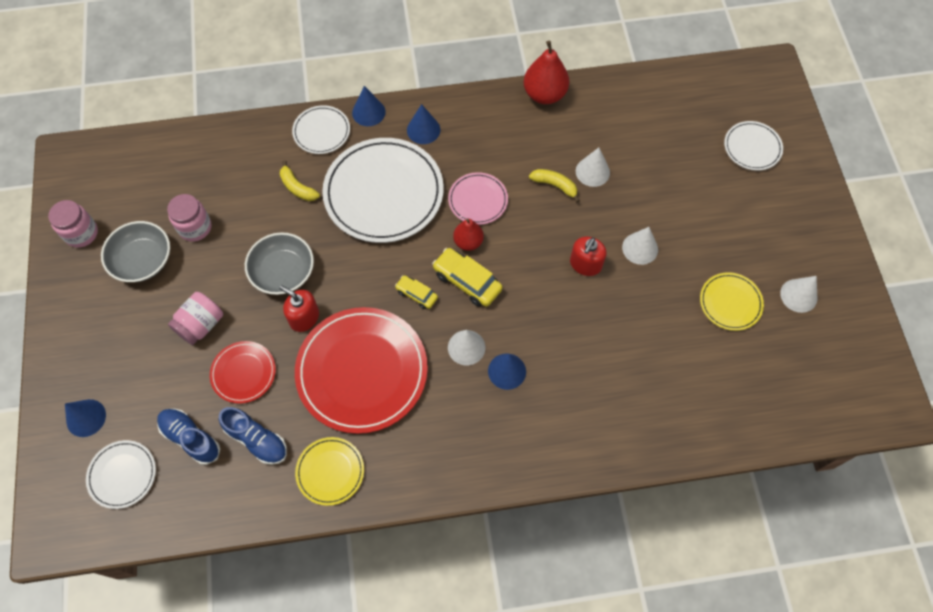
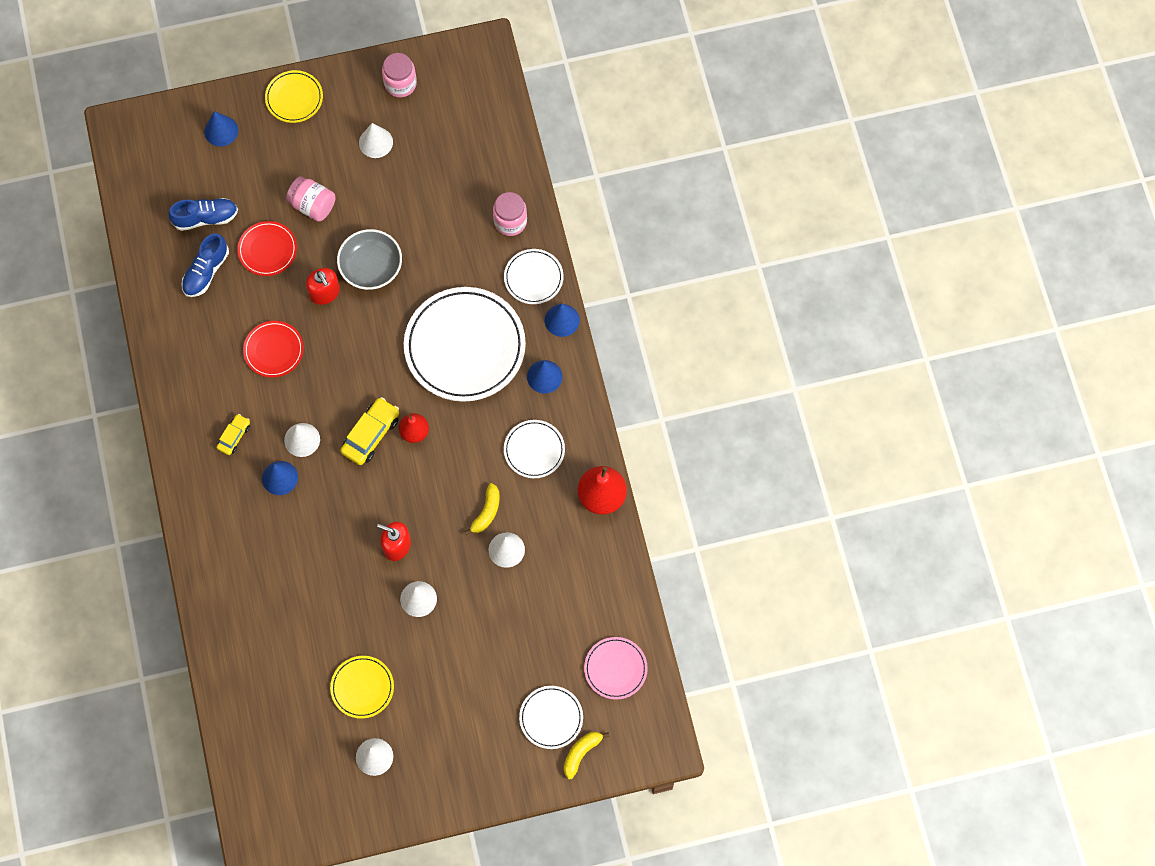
camera: 85 degrees right, 5 degrees up
white plate [86,440,156,509] -> white plate moved to [504,420,565,478]
grey bowl [101,221,170,282] -> white cone [359,123,393,158]
blue shoe [157,409,220,465] -> blue shoe turned 45 degrees clockwise [168,198,238,231]
pink jar [167,194,211,242] -> pink jar moved to [493,192,527,236]
red soap dispenser [279,285,319,332] -> red soap dispenser turned 120 degrees clockwise [306,268,340,305]
yellow banana [280,160,320,201] -> yellow banana moved to [564,732,610,779]
red plate [295,307,428,434] -> red plate [243,321,304,378], size x0.50
yellow plate [295,437,364,506] -> yellow plate moved to [265,70,323,123]
yellow car [395,275,438,309] -> yellow car moved to [217,414,250,455]
pink plate [448,172,508,225] -> pink plate moved to [584,637,648,700]

